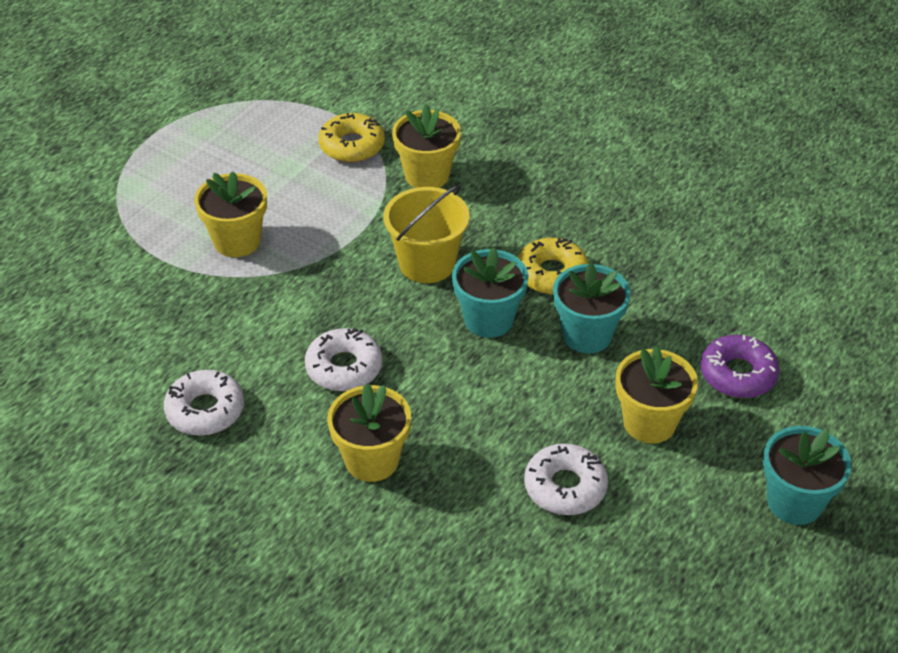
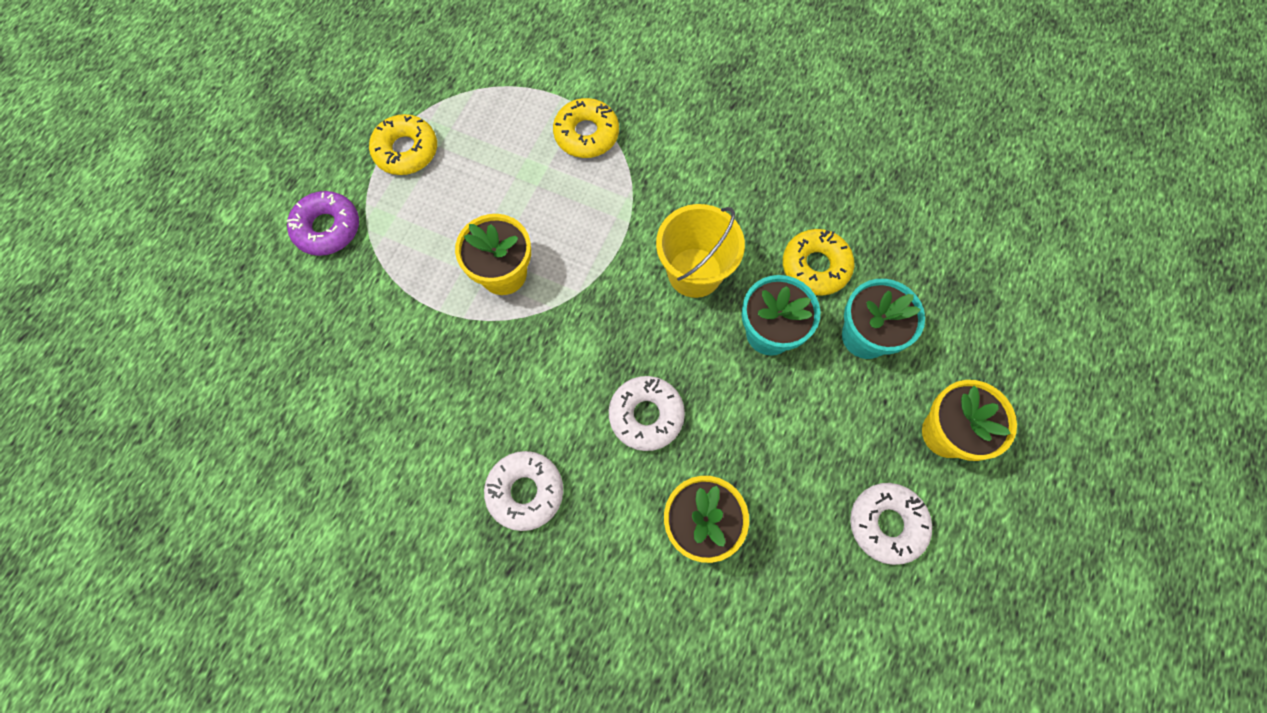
camera: 10 degrees left, 25 degrees up
yellow flower pot [392,104,461,188] -> none
purple donut [701,335,780,398] -> purple donut moved to [287,191,359,256]
turquoise flower pot [763,426,852,525] -> none
none -> yellow donut [369,114,437,175]

